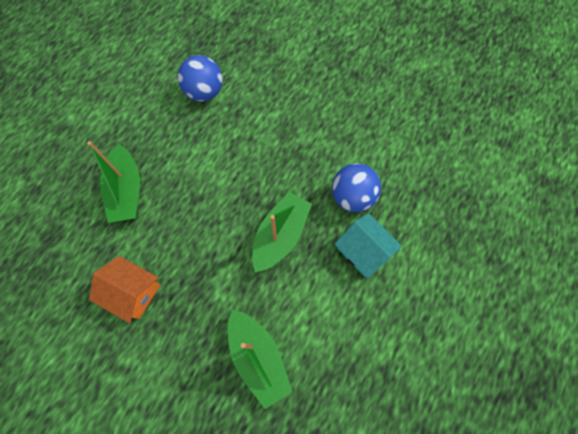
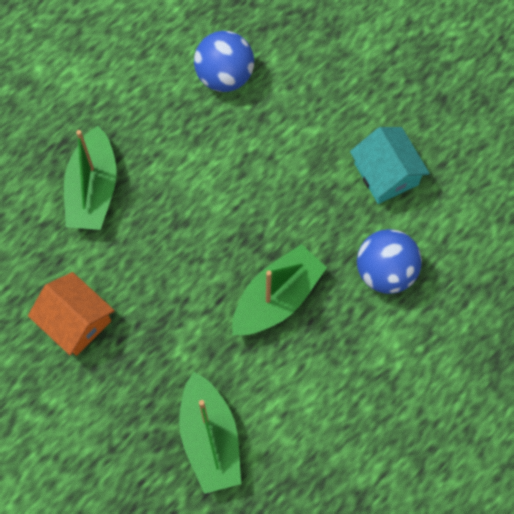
camera: 15 degrees right, 0 degrees up
turquoise house [335,213,402,278] -> turquoise house moved to [350,127,430,204]

